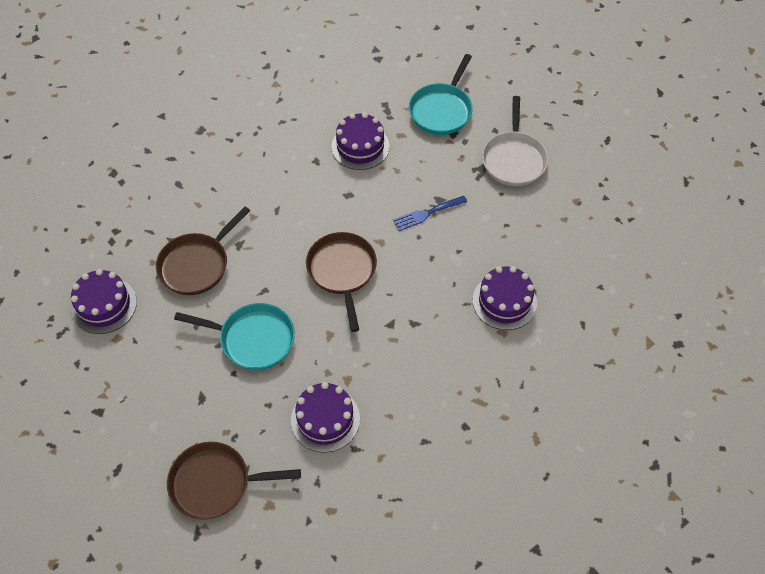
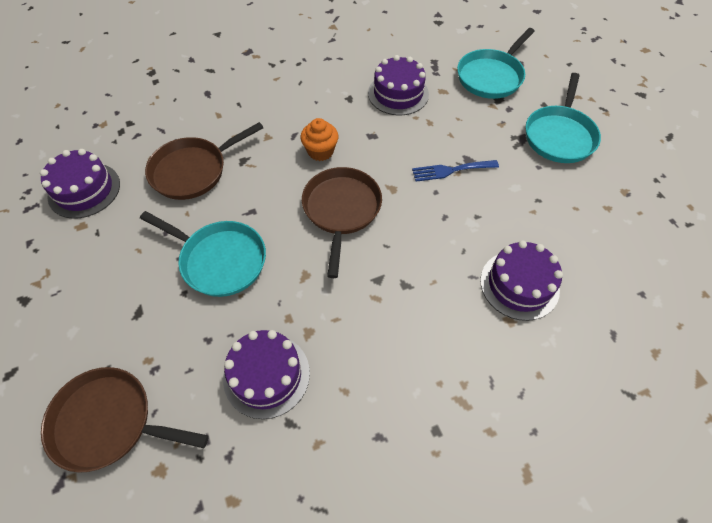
camera: 15 degrees right, 0 degrees up
white pan [482,96,548,186] -> turquoise pan [526,73,601,163]
none -> orange cupcake [300,118,338,161]

